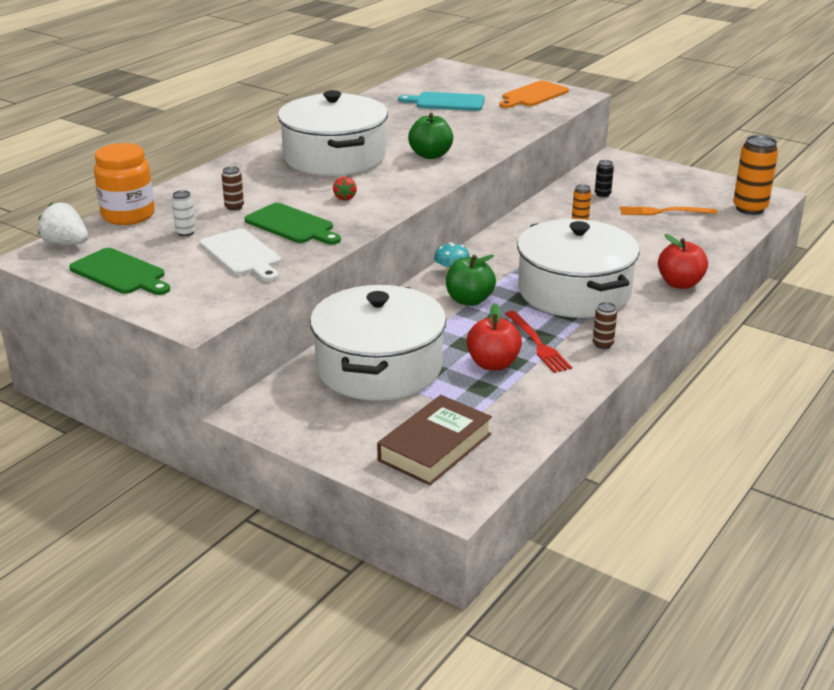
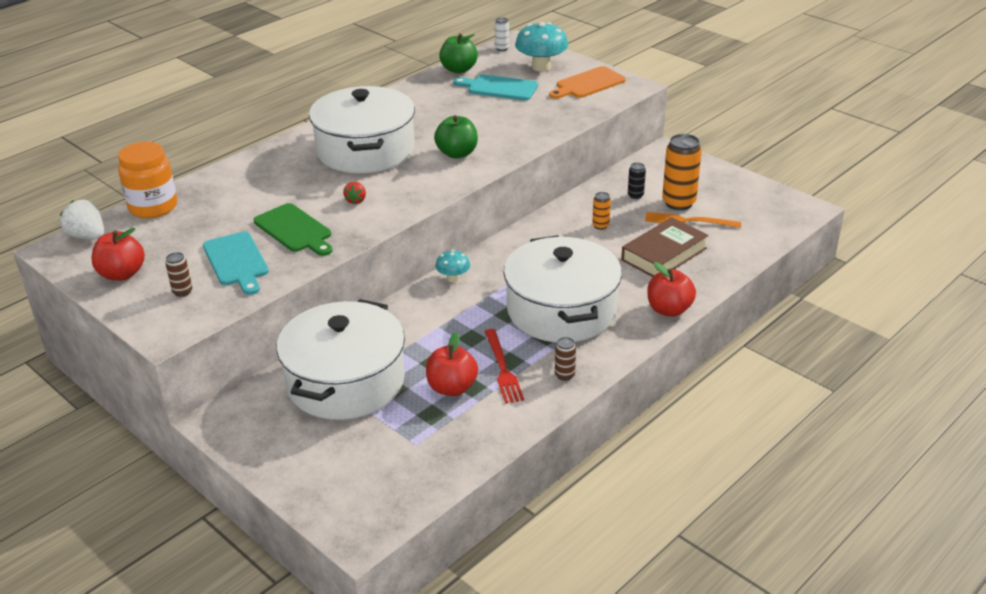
camera: 10 degrees right, 5 degrees up
green cutting board [69,248,170,295] -> red apple [91,228,145,281]
white can [172,190,196,236] -> white can moved to [494,17,509,51]
white cutting board [200,229,281,282] -> turquoise cutting board [203,232,269,295]
brown can [222,166,244,211] -> brown can moved to [165,252,192,297]
brown book [377,395,492,486] -> brown book moved to [621,217,708,277]
green apple [446,255,496,306] -> green apple moved to [439,33,478,73]
orange can [733,135,778,215] -> orange can moved to [662,134,702,210]
none -> turquoise mushroom [515,22,568,72]

